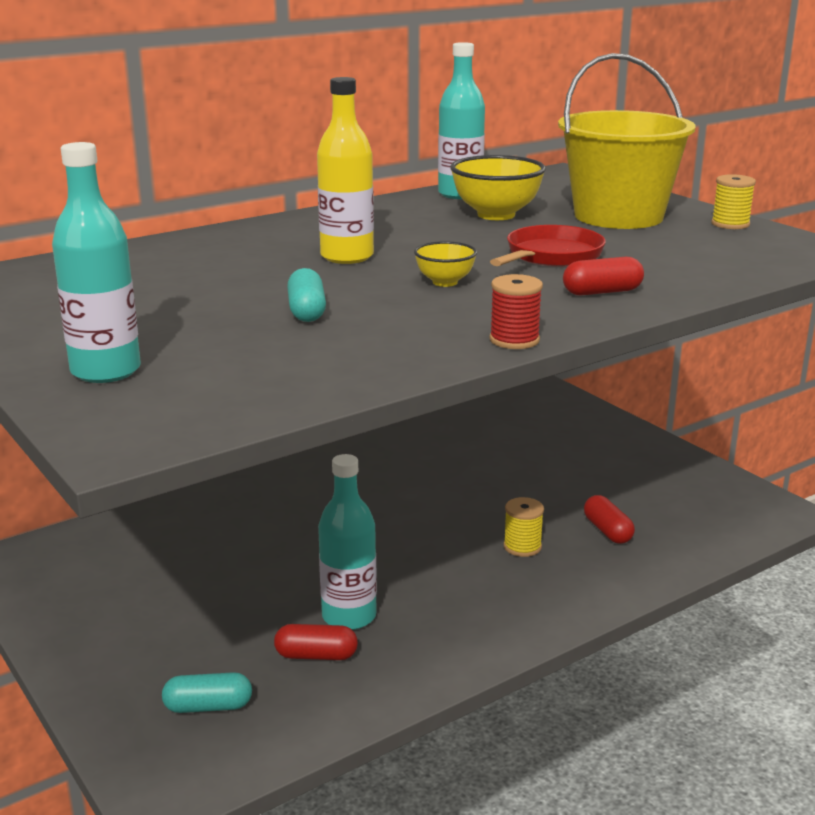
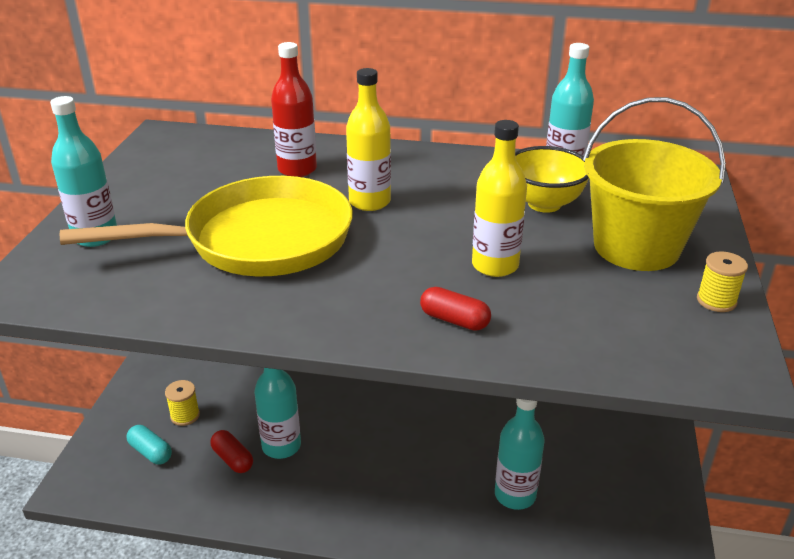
camera: 45 degrees right, 10 degrees up
turquoise capsule [287,268,326,322] -> yellow pan [60,176,353,276]
yellow bowl [414,241,477,287] -> none
red pan [490,225,606,267] -> yellow bottle [472,120,527,277]
red spool [490,274,543,349] -> none
yellow spool [504,497,544,557] -> yellow spool moved to [165,380,200,426]
red capsule [584,495,635,544] -> turquoise bottle [495,399,545,510]
none -> red bottle [271,42,317,177]

